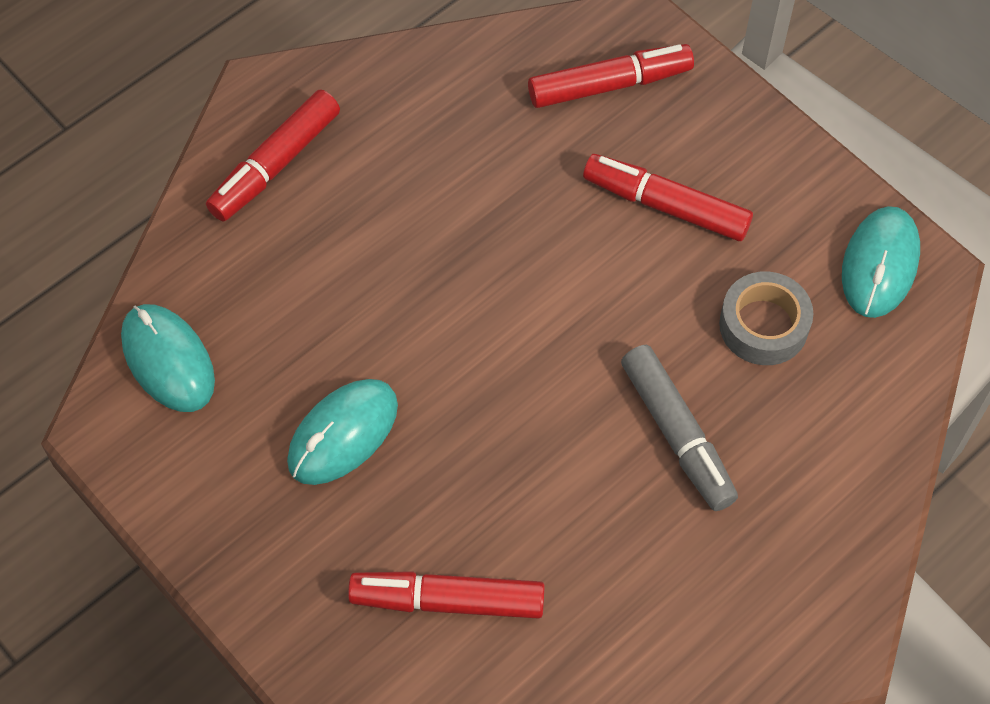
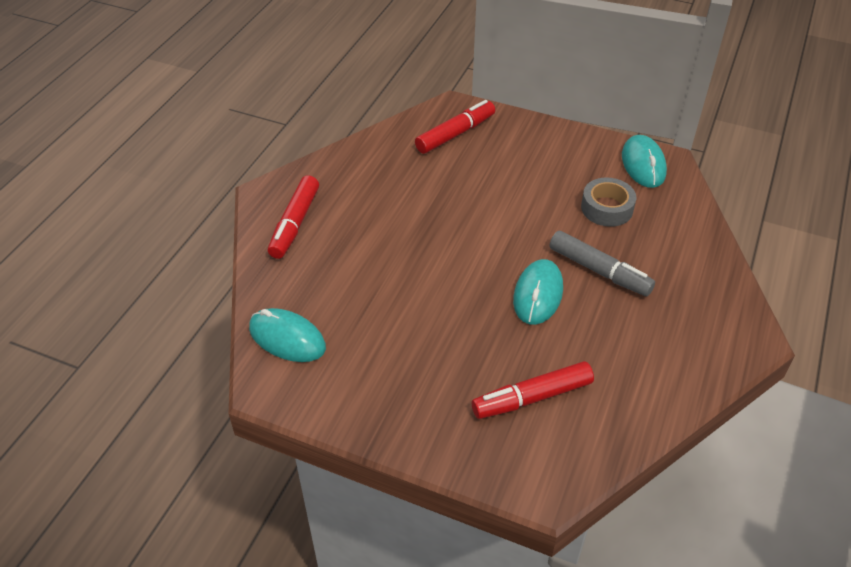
camera: 25 degrees left, 15 degrees down
turquoise mouse [287,379,398,485] -> turquoise mouse moved to [513,259,563,325]
red marker [583,154,753,241] -> none

